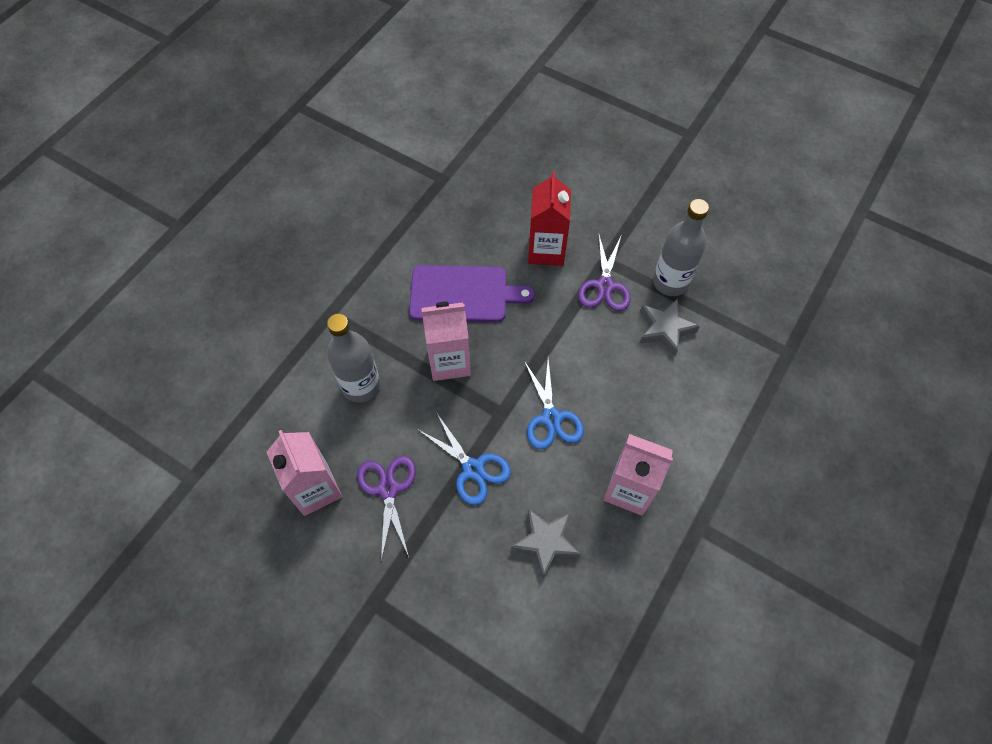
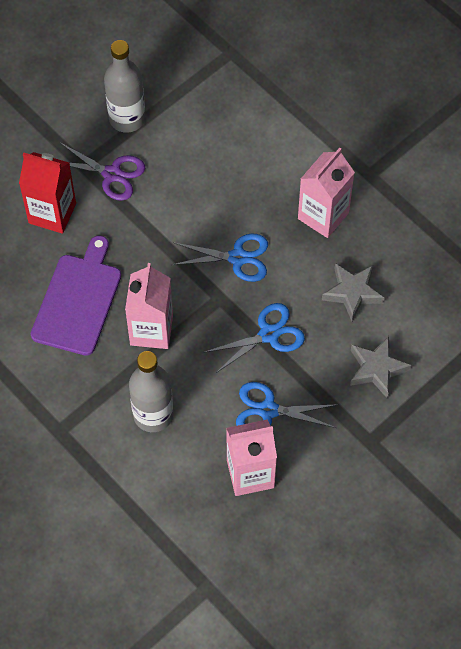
camera: 75 degrees left, 0 degrees up
purple scissors [357,456,416,561] -> blue scissors [236,382,338,428]
grey star [640,298,700,356] -> grey star moved to [350,336,412,398]

